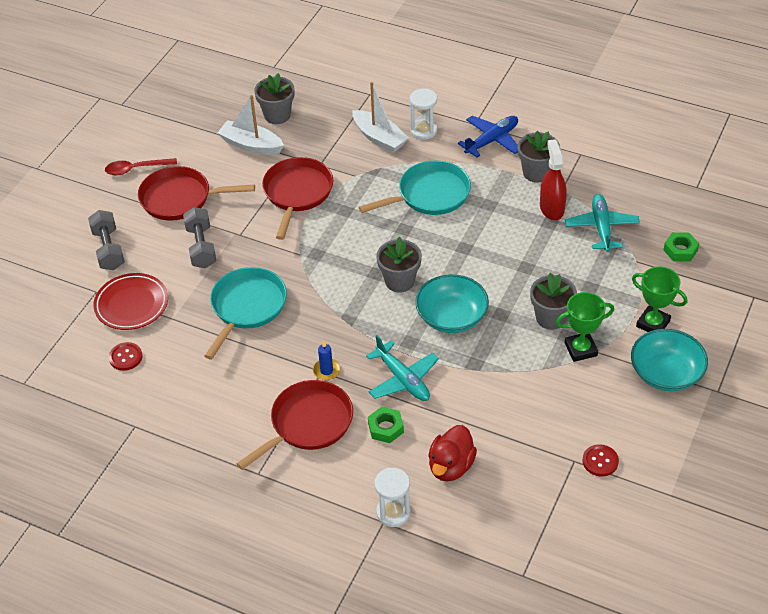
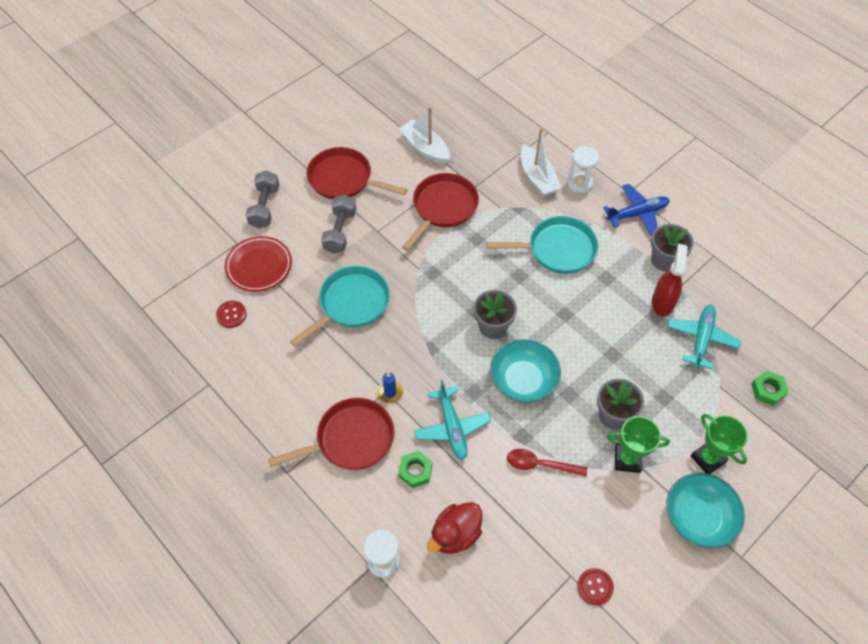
camera: 20 degrees right, 10 degrees up
red spoon [105,158,177,175] -> red spoon moved to [507,449,587,477]
grey flower pot [254,73,295,124] -> none

